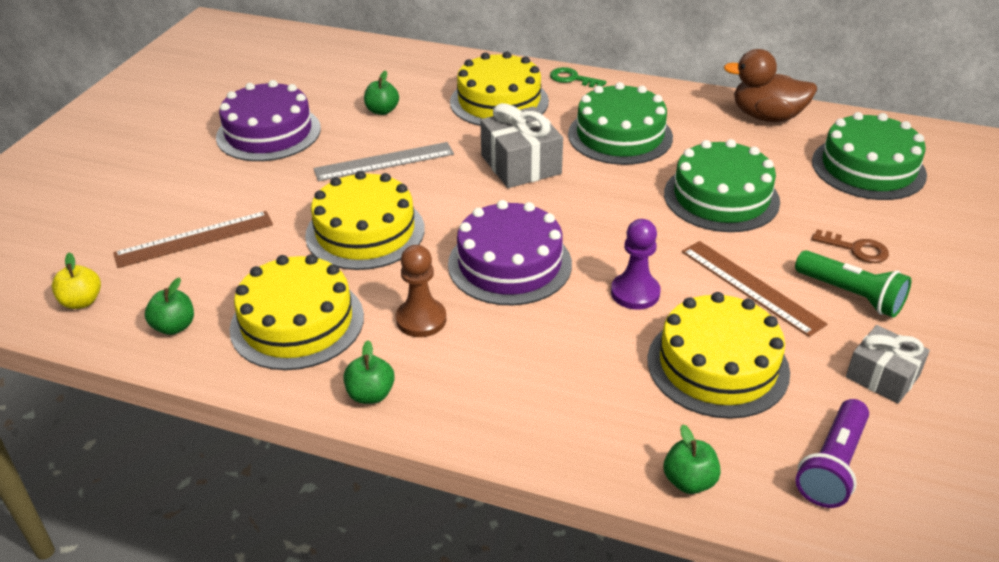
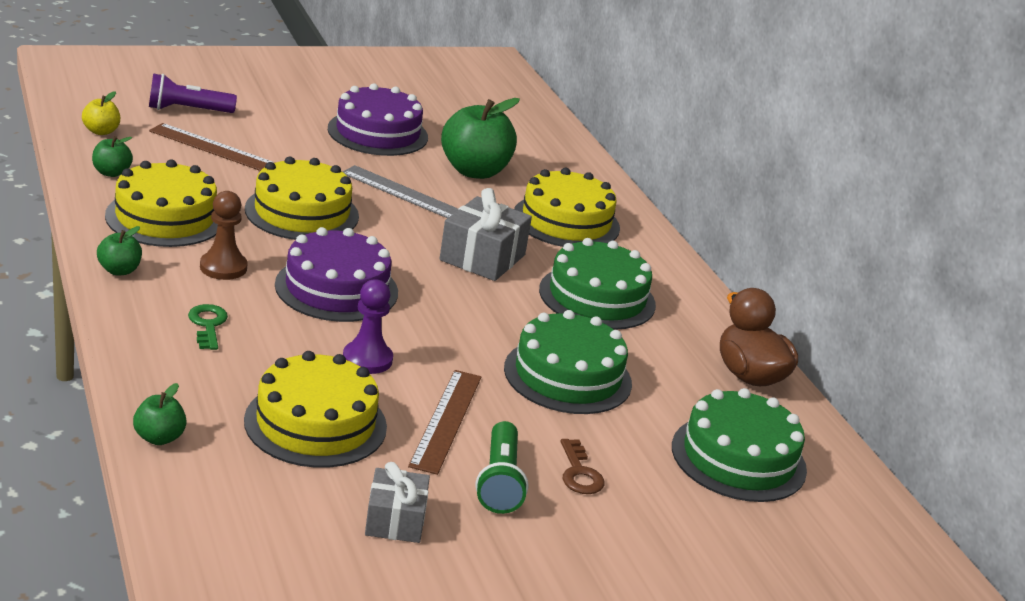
camera: 45 degrees right, 10 degrees down
green apple [364,70,399,115] -> green apple [441,98,520,179], size x2.08
green key [550,67,606,88] -> green key moved to [188,304,228,350]
purple flashlight [795,399,869,508] -> purple flashlight moved to [149,74,237,113]

